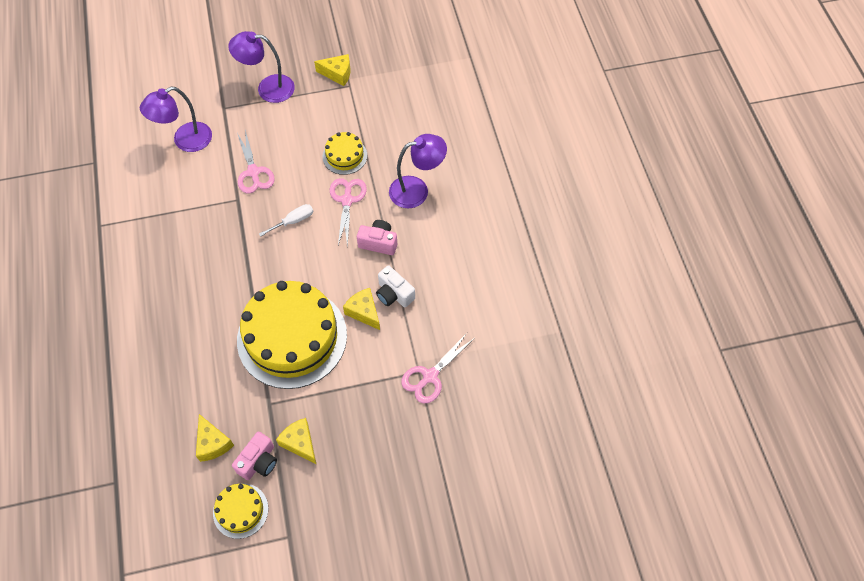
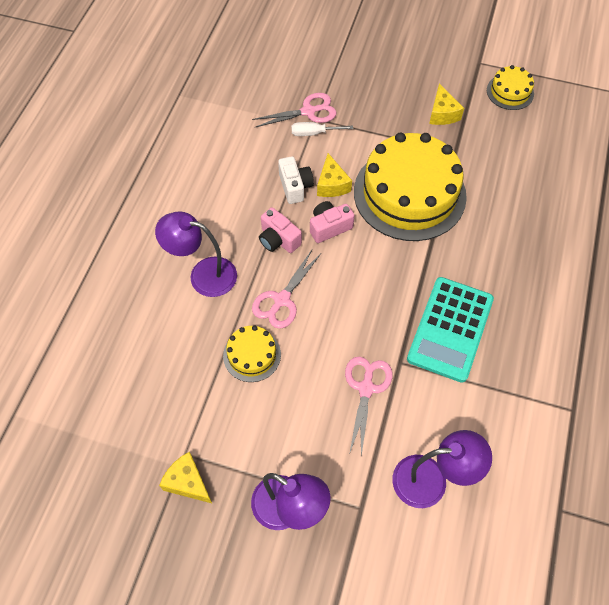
camera: 150 degrees left, 0 degrees up
yellow cheese [196,414,234,462] -> none
pink camera [232,432,277,480] -> pink camera moved to [310,201,355,243]
white screwdriver [259,204,313,237] -> white screwdriver moved to [292,122,353,136]
none -> turquoise calculator [407,277,494,383]

